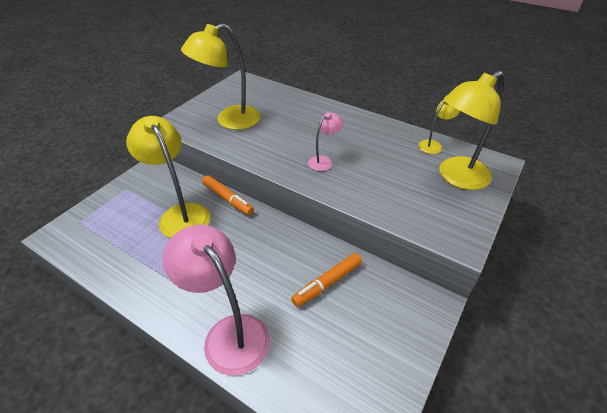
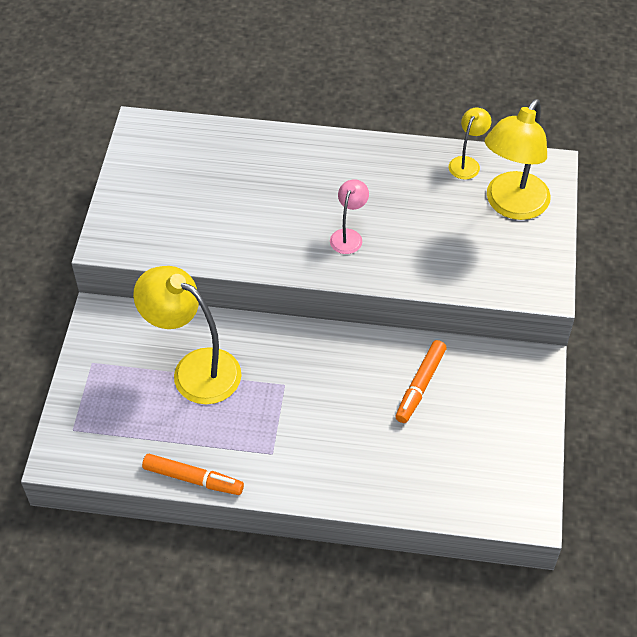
camera: 25 degrees left, 10 degrees up
pink lamp [163,225,270,376] -> none
yellow lamp [181,23,261,130] -> none
orange marker [202,175,254,215] -> orange marker moved to [142,454,244,495]

